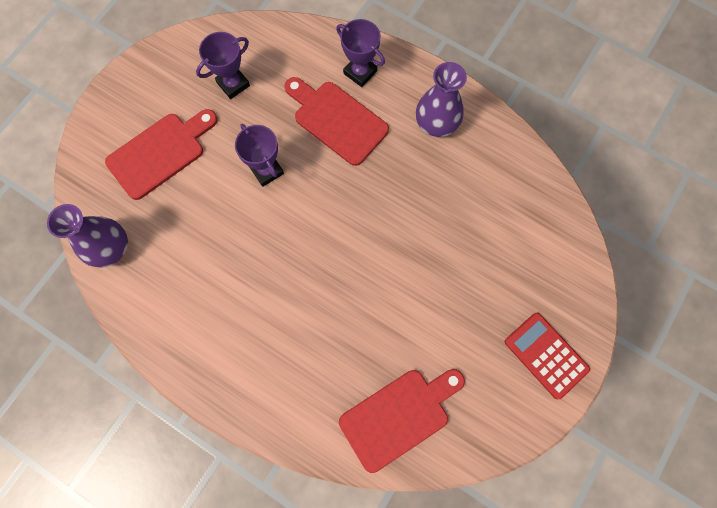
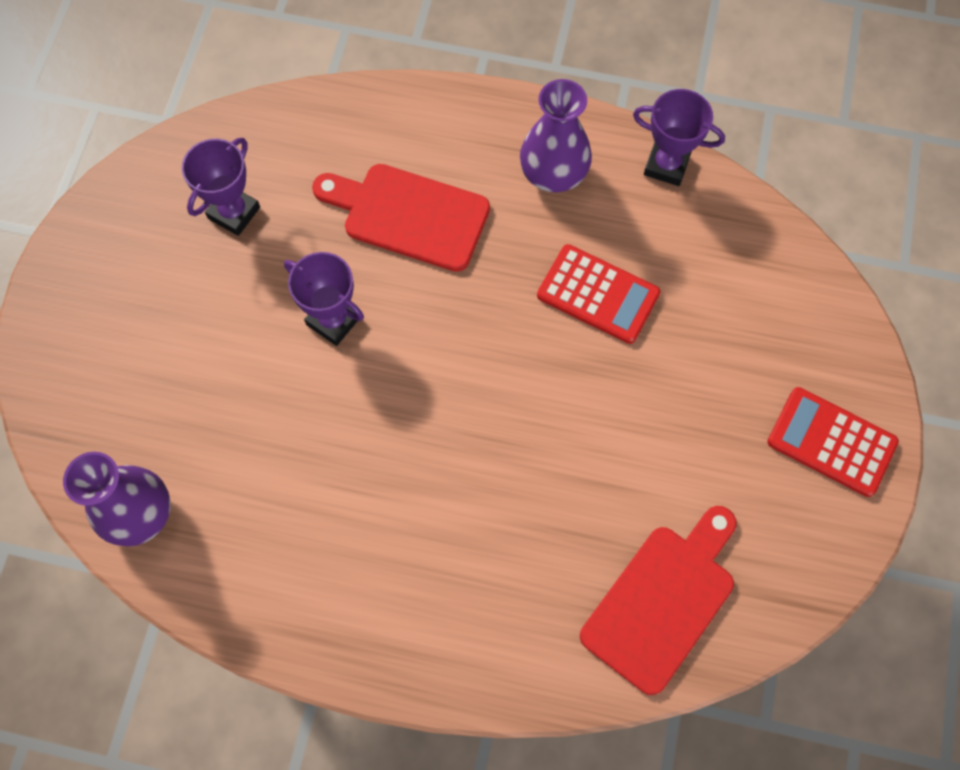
camera: 20 degrees left, 5 degrees down
red cutting board [105,109,218,200] -> none
purple trophy [336,19,385,87] -> purple trophy moved to [633,89,725,186]
none -> red calculator [537,244,660,344]

